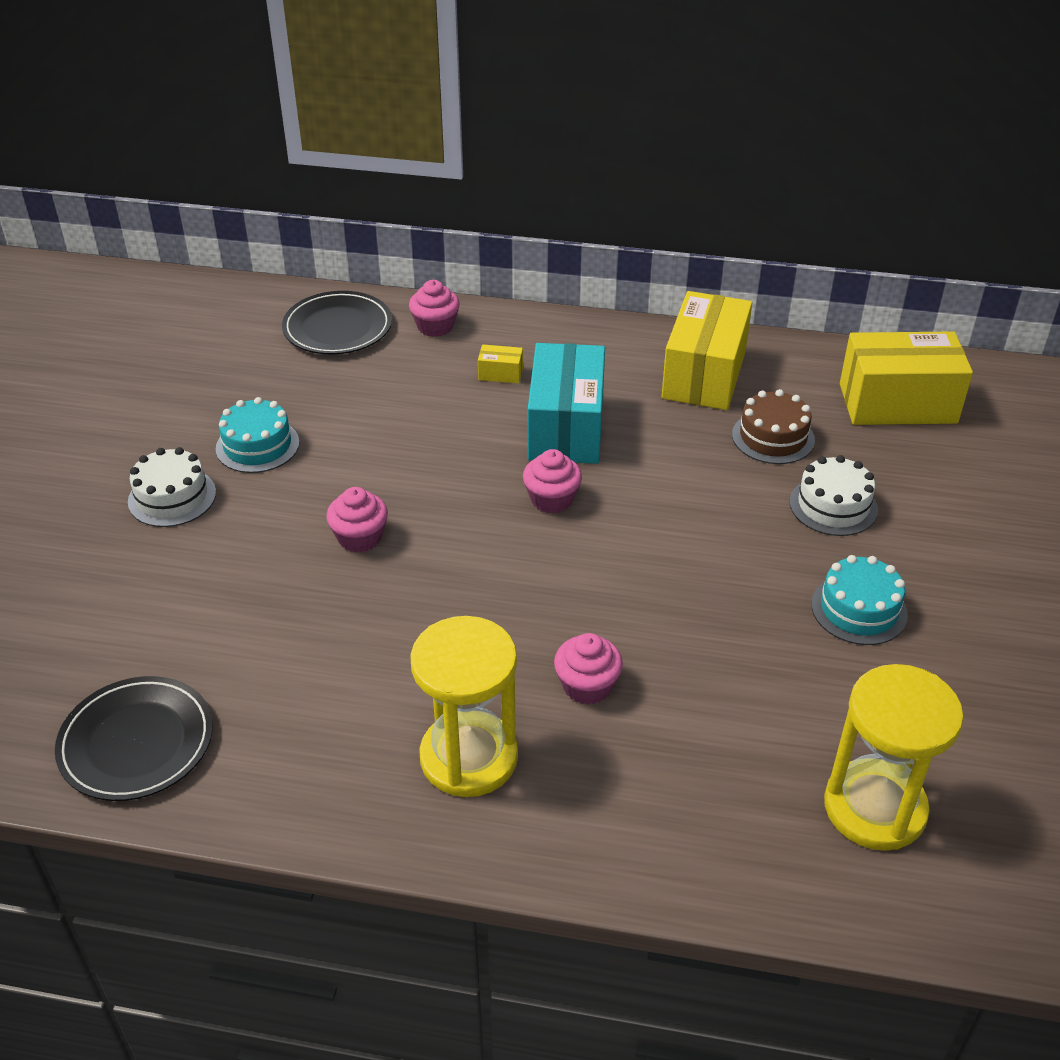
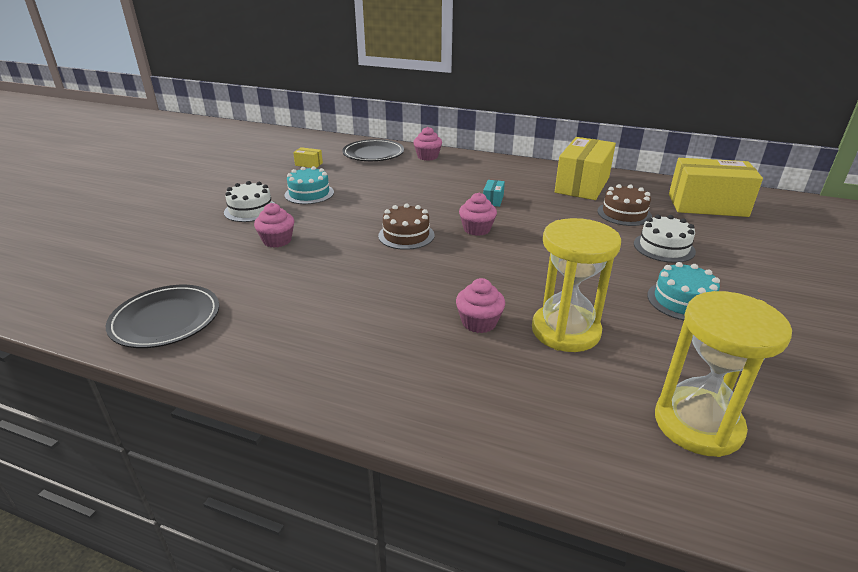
camera: 10 degrees right, 10 degrees down
pink cupcake [326,487,388,553] -> pink cupcake moved to [254,203,294,248]
yellow hourglass [410,616,518,797] -> yellow hourglass moved to [532,218,621,352]
yellow box [478,345,523,383] -> yellow box moved to [293,147,323,168]
turquoise box [528,343,605,464] -> turquoise box [483,180,505,207], size x0.40
none -> brown cake [378,203,434,250]

